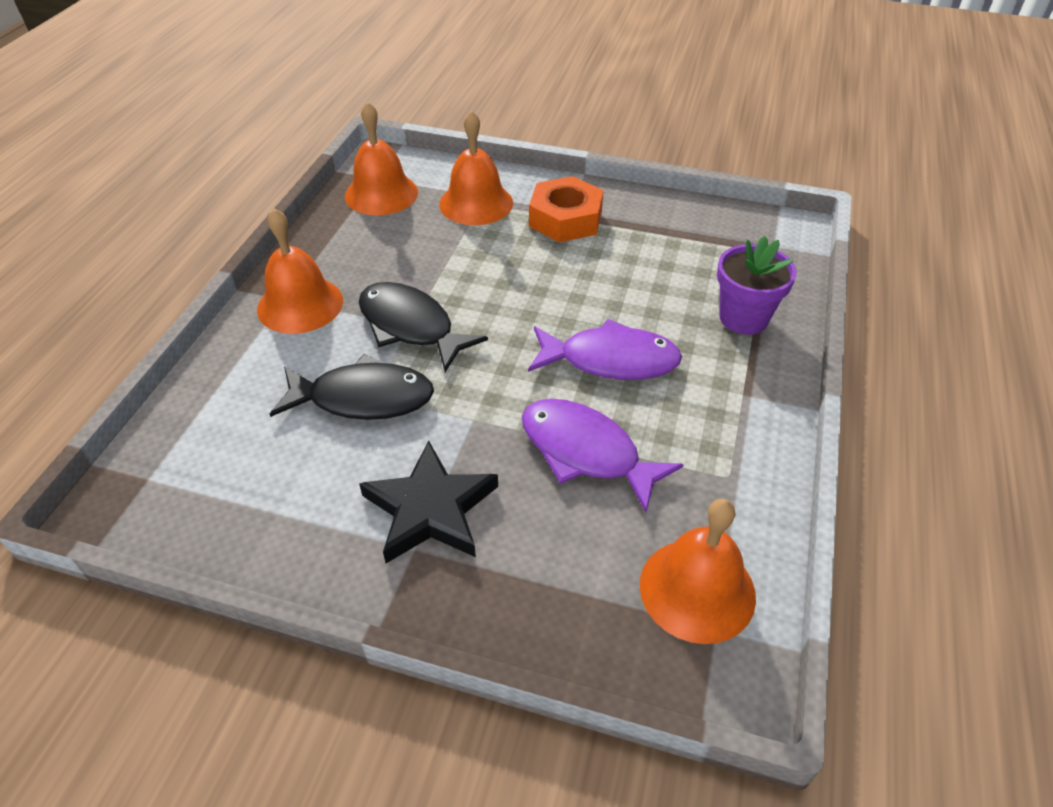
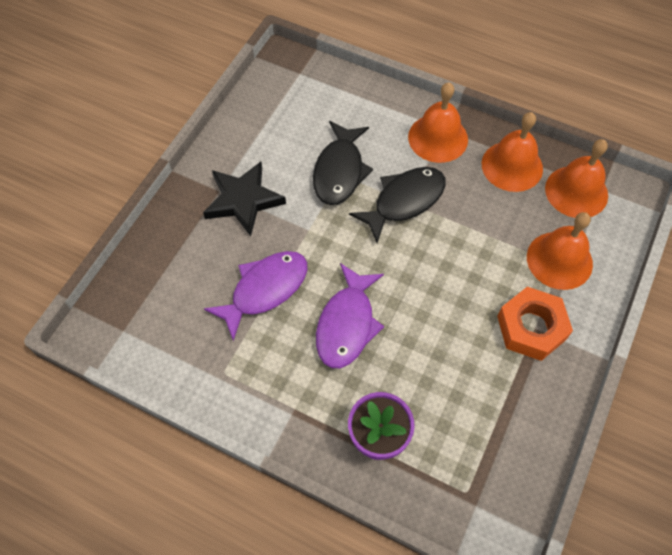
camera: 100 degrees right, 15 degrees up
orange bell [640,499,756,644] -> orange bell moved to [482,112,543,192]

